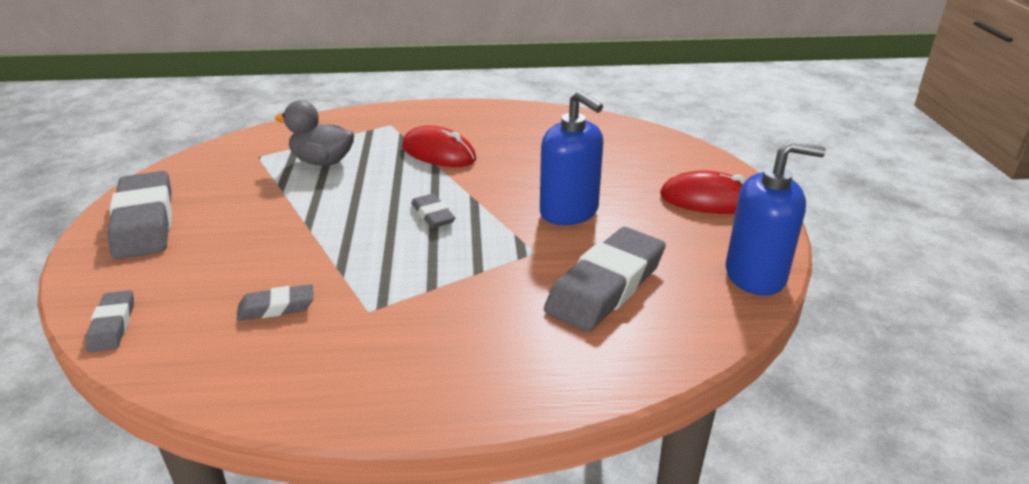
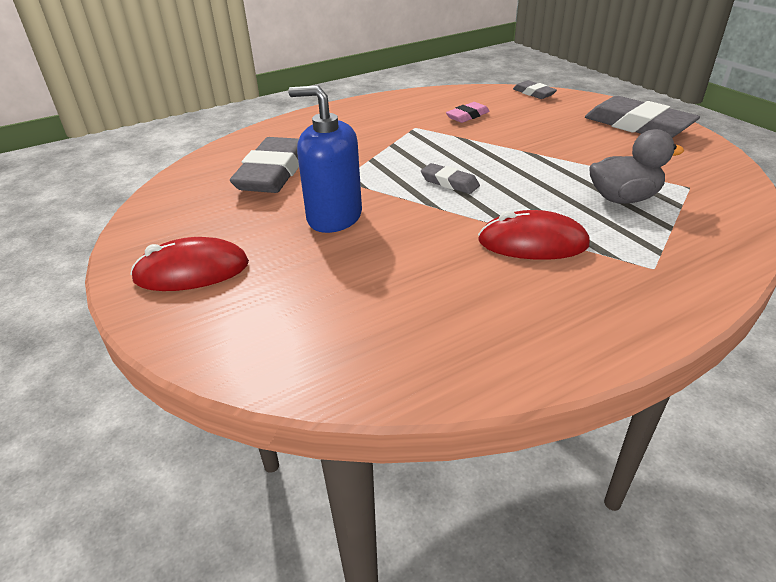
camera: 155 degrees right, 5 degrees up
grey eraser [237,284,313,321] -> pink eraser [446,102,490,123]
blue soap dispenser [725,141,826,296] -> none

